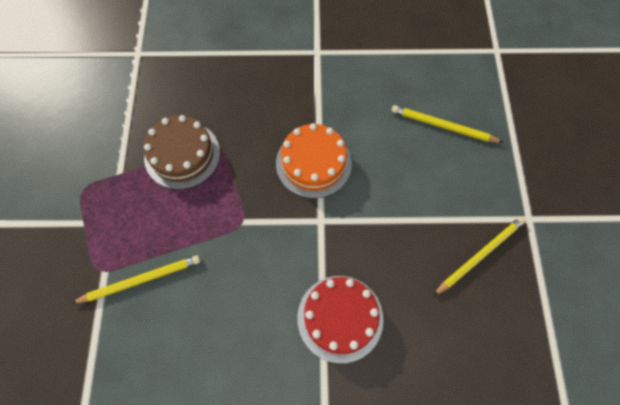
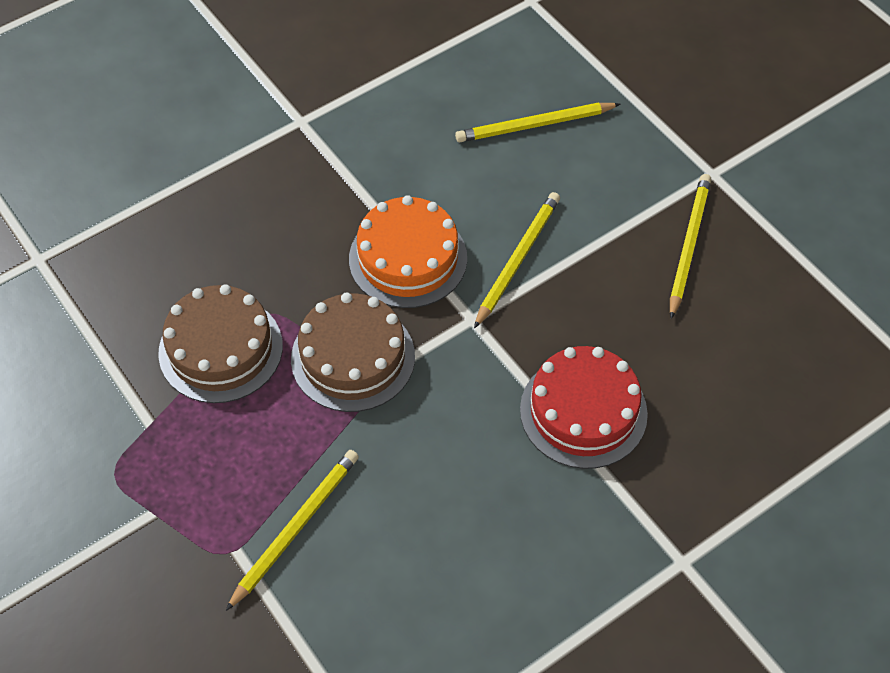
camera: 35 degrees left, 10 degrees down
none -> brown cake [291,293,415,412]
none -> yellow pencil [474,192,560,328]

